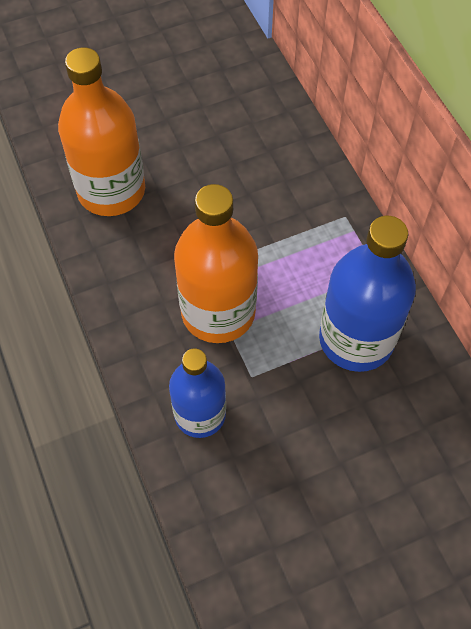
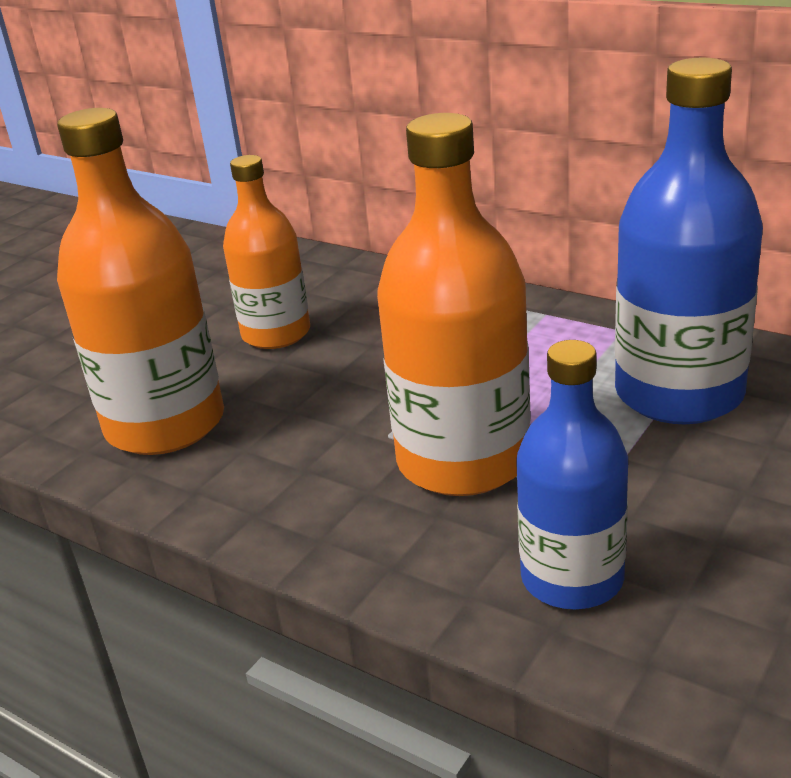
camera: 30 degrees left, 30 degrees down
none -> orange bottle [223,155,310,349]

